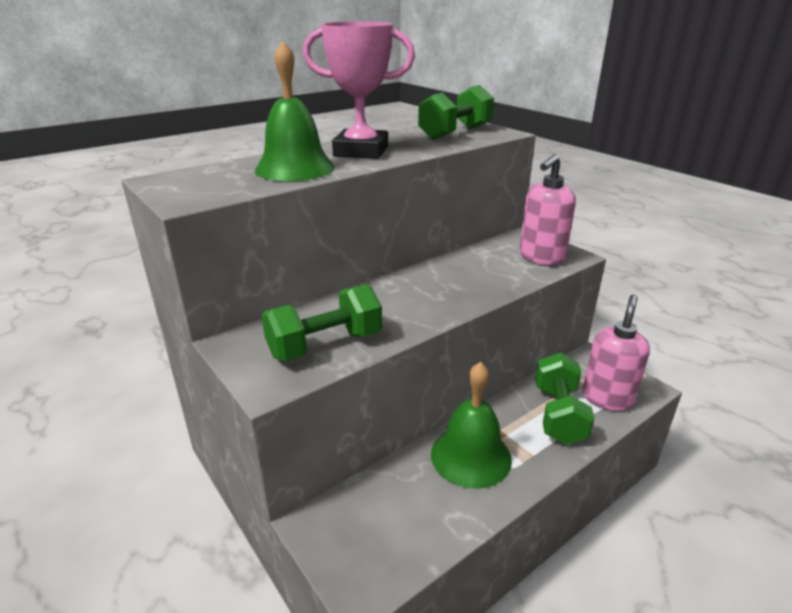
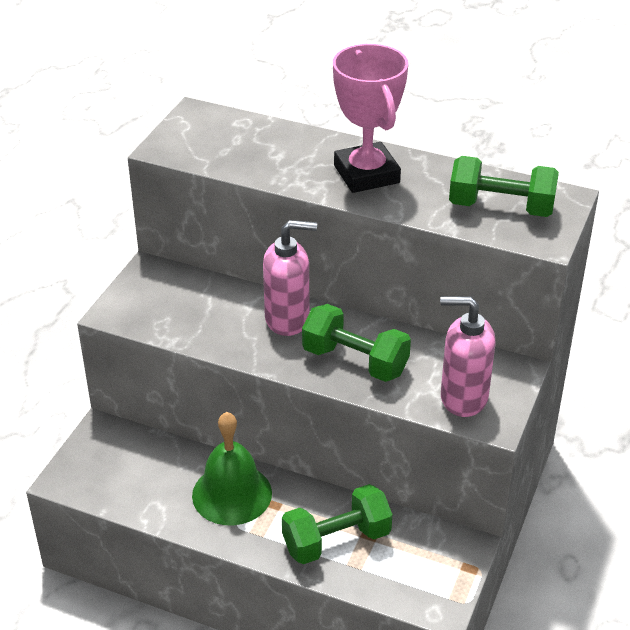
camera: 60 degrees right, 10 degrees up
green bell [255,40,335,181] -> none
green dumbbell [262,284,382,361] -> green dumbbell moved to [302,304,411,382]
pink soap dispenser [583,295,650,411] -> pink soap dispenser moved to [263,220,317,336]

